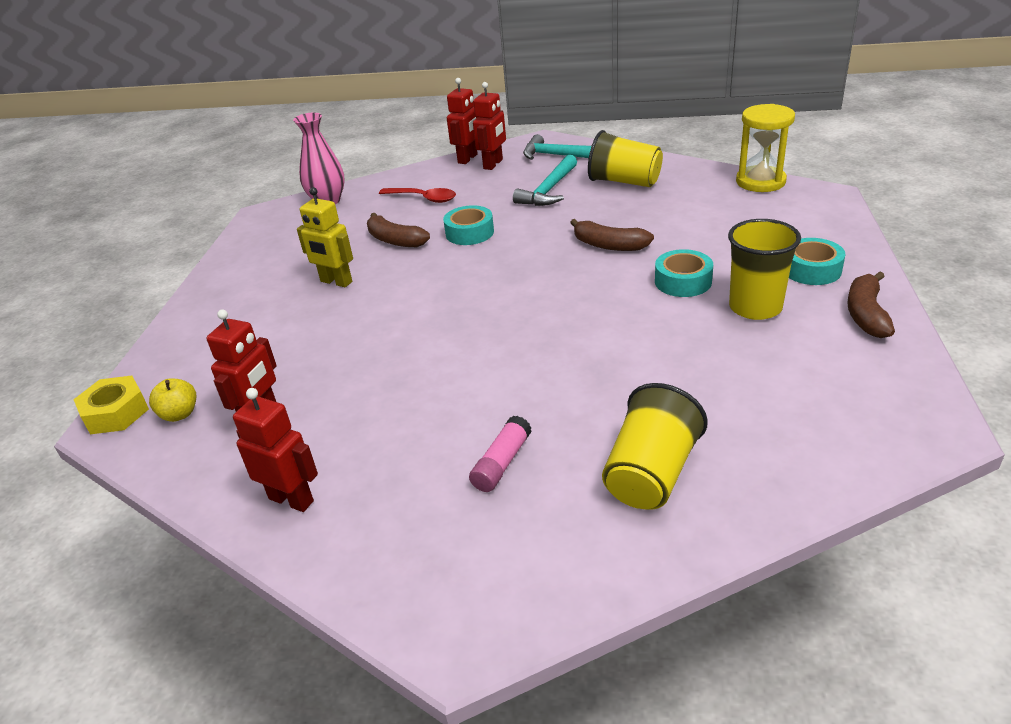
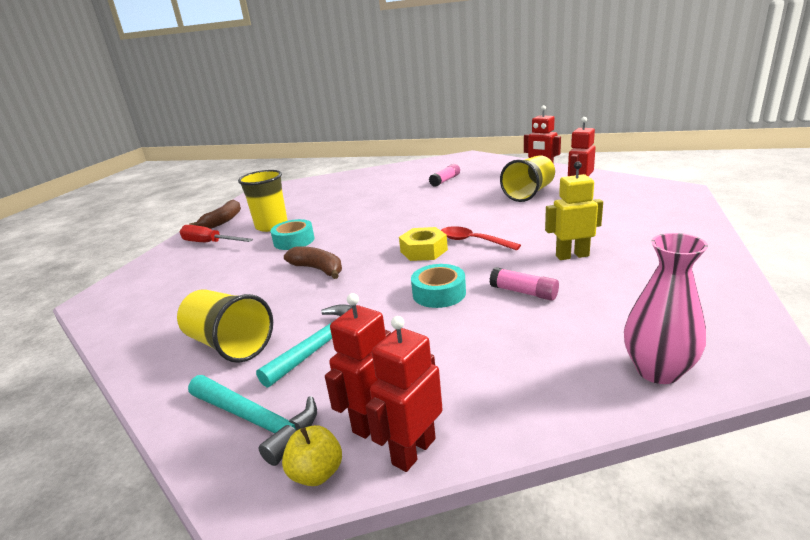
camera: 170 degrees left, 10 degrees down
yellow nut [73,376,149,434] -> yellow nut moved to [399,227,448,261]
yellow apple [149,378,196,422] -> yellow apple moved to [282,425,342,486]
yellow robot [297,187,353,287] -> yellow robot turned 45 degrees counterclockwise [545,161,603,260]
brown banana [367,213,430,247] -> pink glue stick [490,267,559,301]
red spoon [379,188,456,203] -> red spoon moved to [441,226,521,250]
yellow cup [602,383,708,510] -> yellow cup moved to [500,155,555,202]
yellow hourglass [736,104,795,192] -> none
turquoise tape [789,238,846,285] -> red screwdriver [179,225,253,242]

